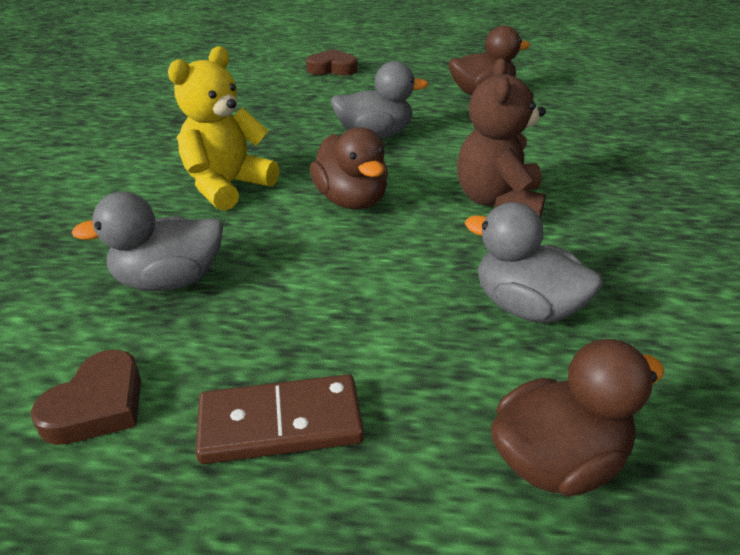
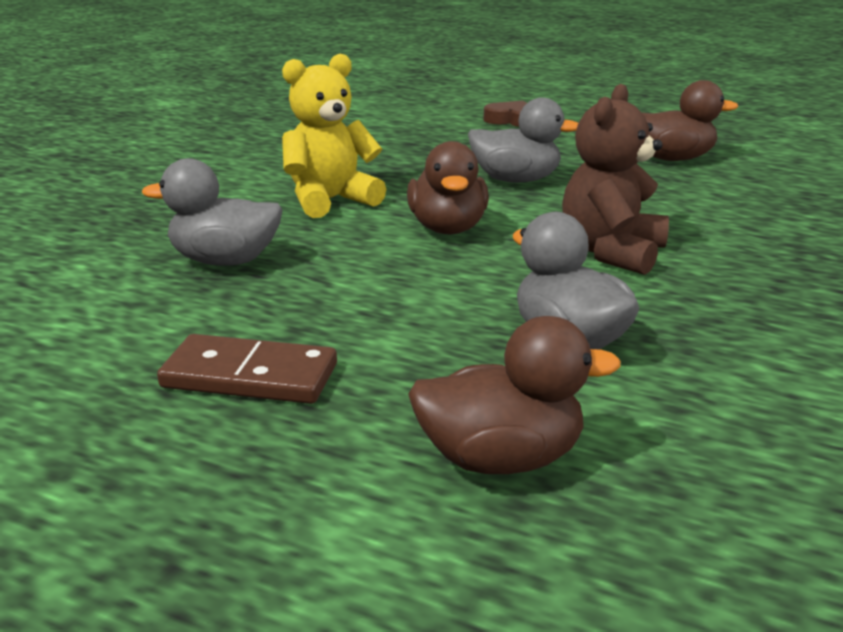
camera: 20 degrees right, 10 degrees down
brown heart [31,350,141,445] -> none

